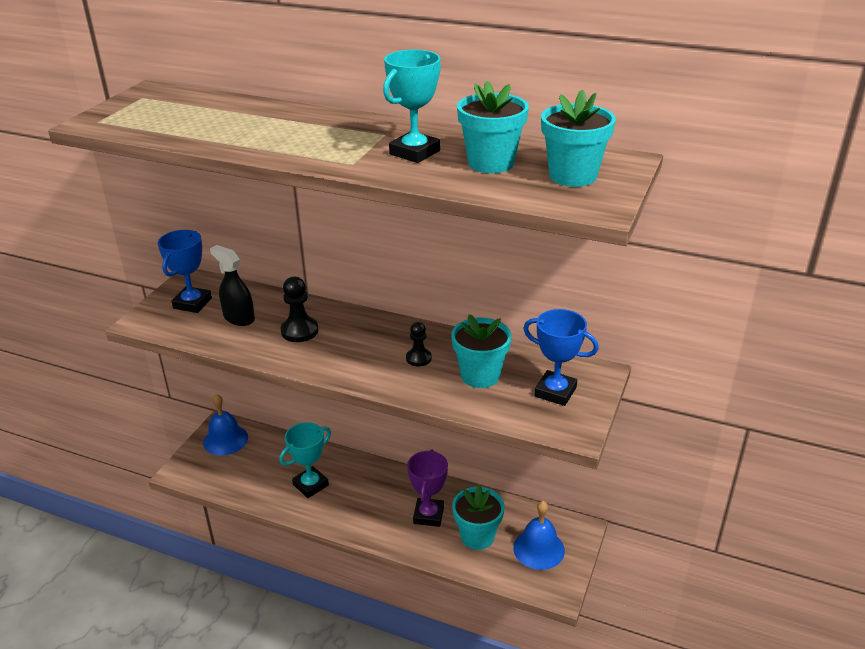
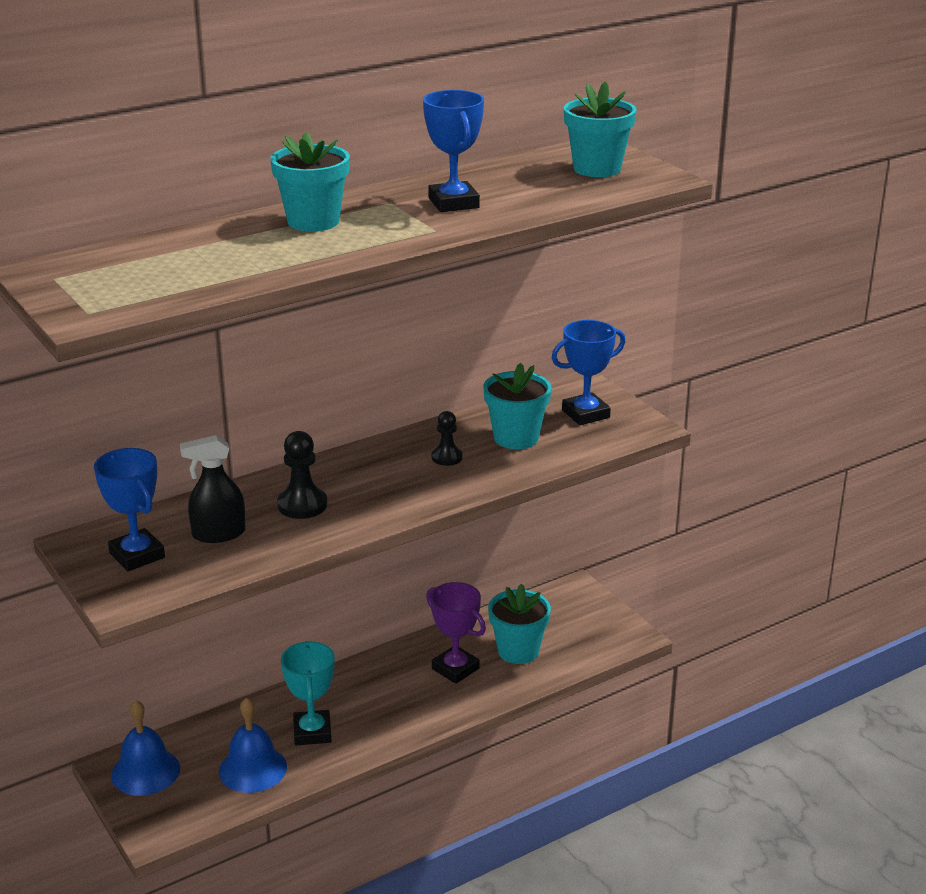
camera: 55 degrees left, 5 degrees down
turquoise trophy [383,49,441,163] -> blue trophy [423,90,484,212]
turquoise flower pot [457,81,529,173] -> turquoise flower pot moved to [270,132,350,232]
blue bell [513,501,565,570] -> blue bell moved to [219,697,287,793]

